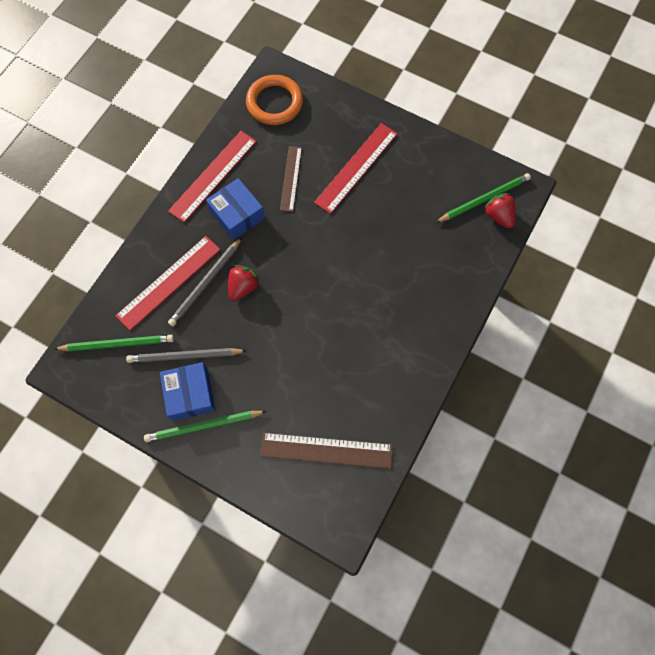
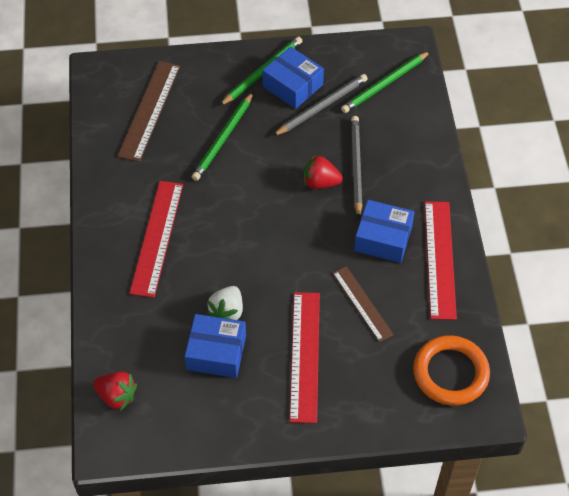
camera: 145 degrees right, 15 degrees down
red ruler [116,236,221,331] -> red ruler moved to [129,181,183,298]
red strawberry [228,265,260,301] -> red strawberry turned 105 degrees clockwise [304,154,343,189]
brown ruler [260,433,393,469] -> brown ruler turned 45 degrees counterclockwise [117,61,180,162]
green pencil [435,173,531,223] -> green pencil moved to [192,92,253,181]
none -> blue box [184,314,246,378]
none -> white strawberry [207,286,243,320]

